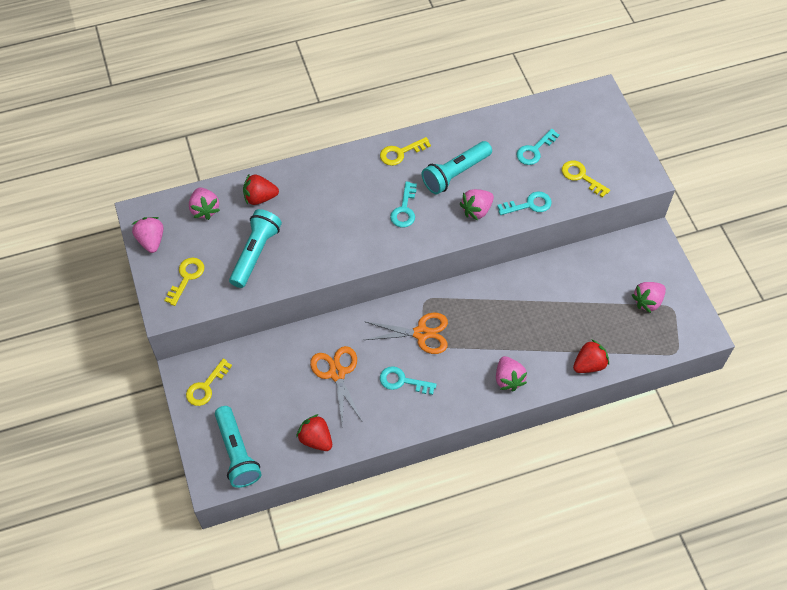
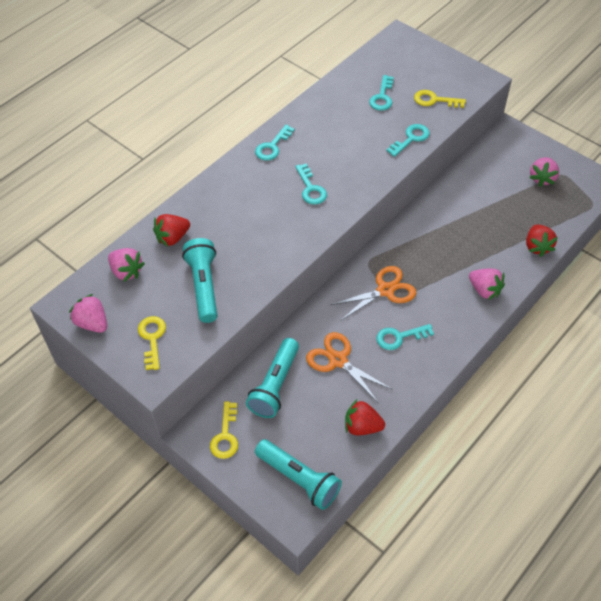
camera: 30 degrees left, 5 degrees down
yellow key [380,137,431,166] -> turquoise key [255,125,295,161]
turquoise flashlight [422,141,492,194] -> turquoise flashlight moved to [246,338,299,418]
pink strawberry [460,189,494,221] -> none
red strawberry [573,339,609,373] -> red strawberry turned 150 degrees clockwise [526,224,558,257]

